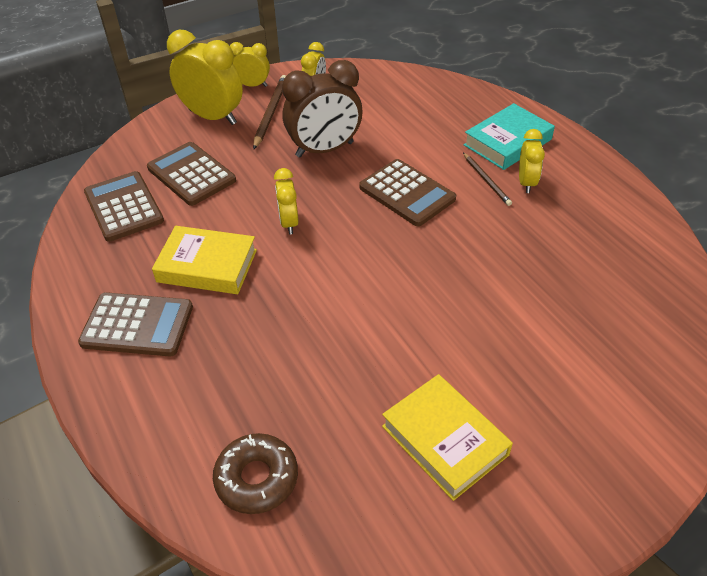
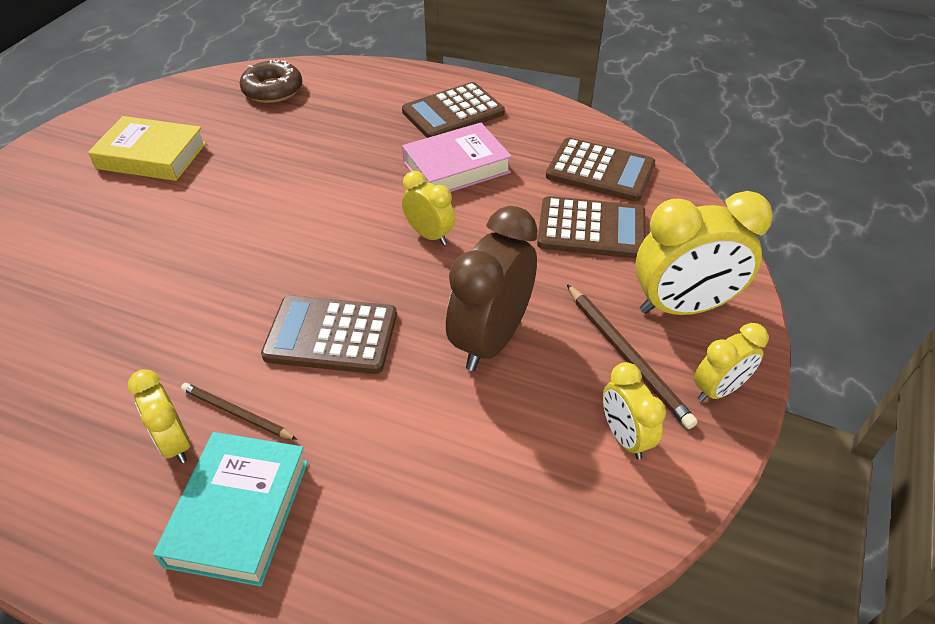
camera: 140 degrees right, 0 degrees up
yellow book [152,226,257,294] -> pink book [402,123,512,192]

